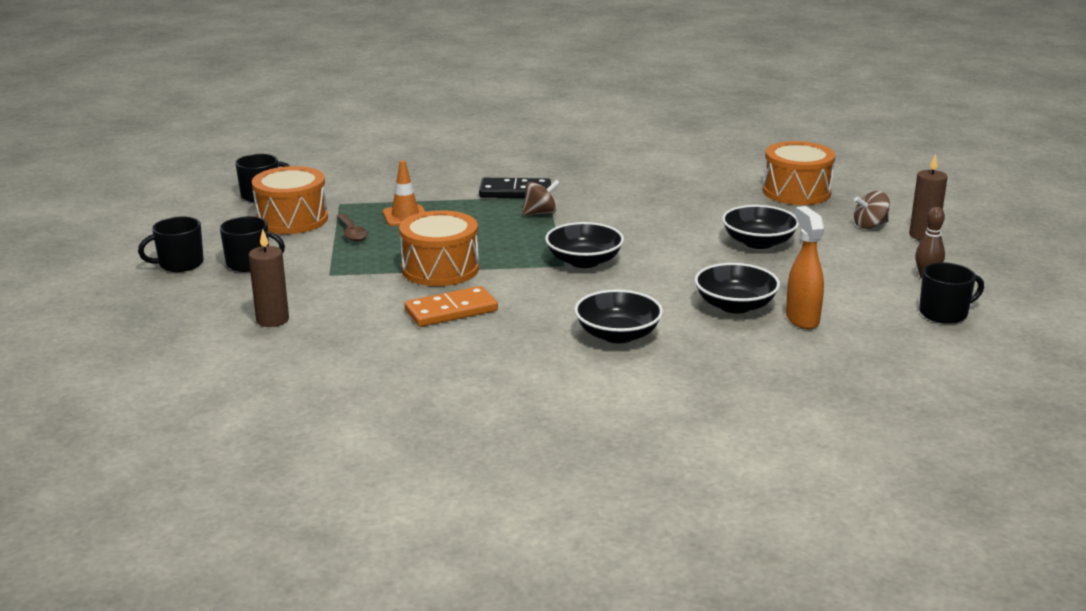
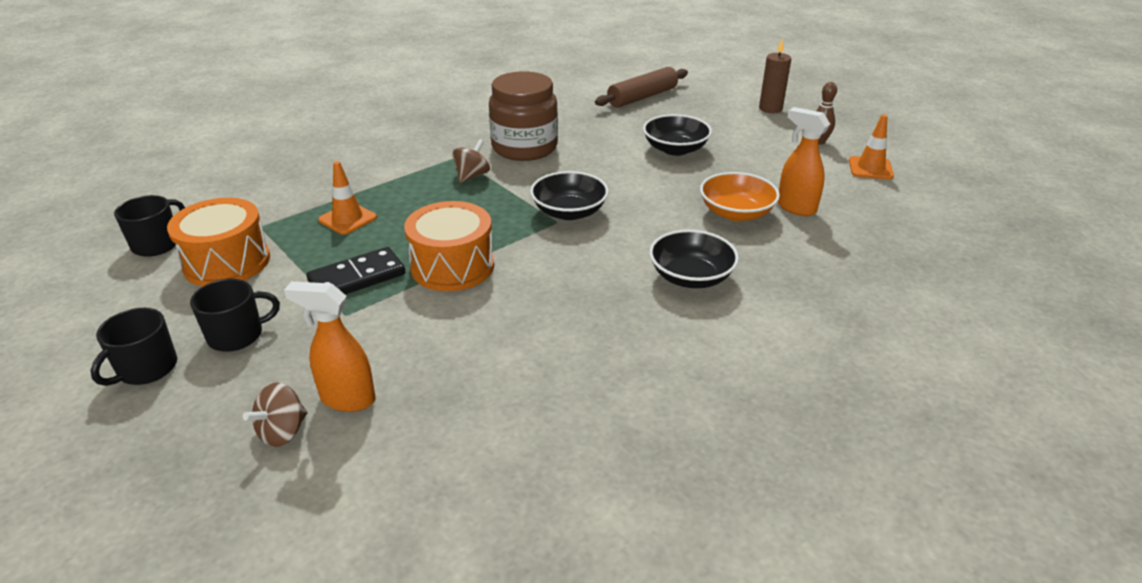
camera: 35 degrees left, 10 degrees up
brown candle [249,230,289,327] -> orange spray bottle [284,281,376,412]
brown spoon [336,214,368,241] -> none
orange domino [404,286,498,327] -> none
black domino [479,178,551,198] -> black domino moved to [306,247,405,294]
black bowl [695,263,780,314] -> orange bowl [700,172,780,221]
orange drum [763,141,835,205] -> brown rolling pin [595,67,688,108]
brown spinning top [854,191,890,229] -> brown spinning top moved to [243,382,307,447]
black mug [919,262,984,324] -> orange traffic cone [849,115,894,180]
none -> brown jar [489,71,558,161]

